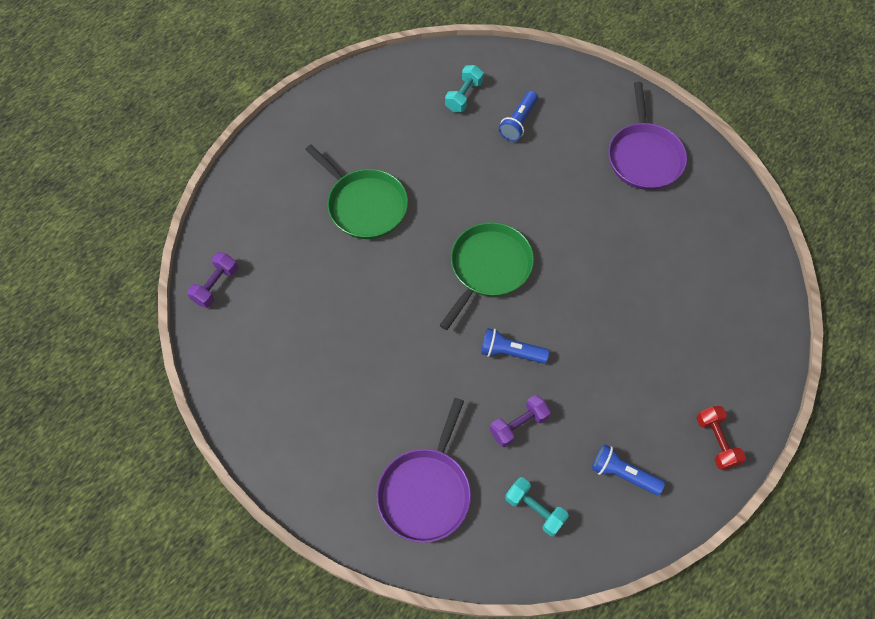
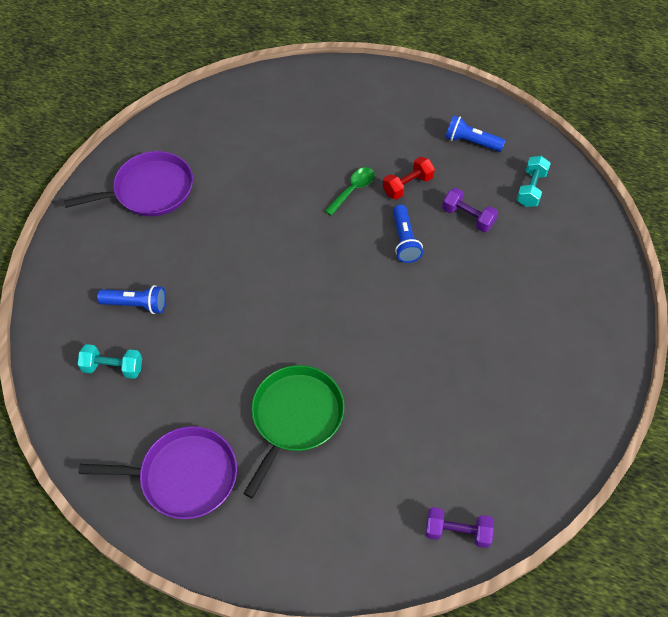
camera: 110 degrees left, 5 degrees down
purple pan [376,398,471,543] -> purple pan moved to [79,426,237,519]
green pan [439,222,534,330] -> none
blue flashlight [592,444,665,495] -> blue flashlight turned 105 degrees clockwise [445,115,506,152]
red dumbbell [696,406,746,470] -> red dumbbell moved to [383,157,435,200]
none -> green spoon [325,167,375,216]

